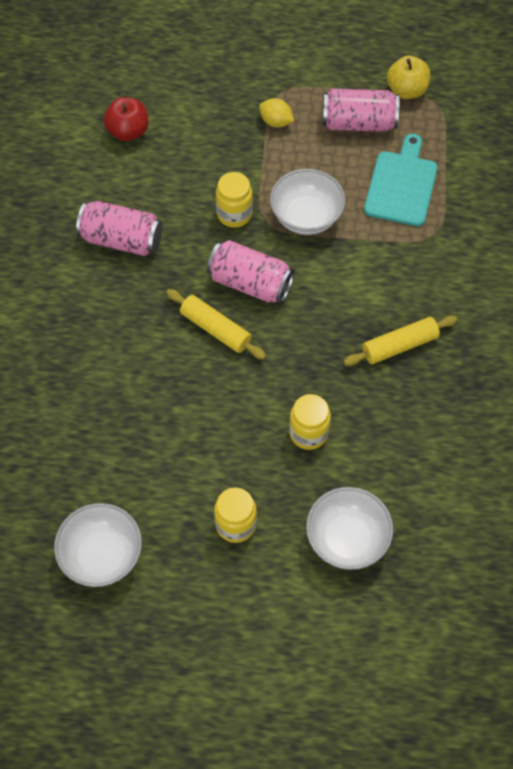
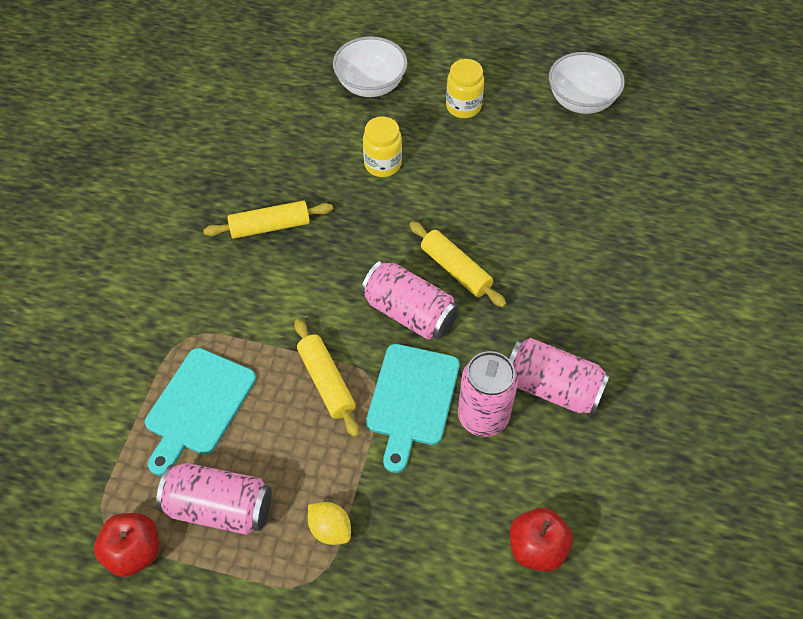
camera: 170 degrees left, 5 degrees down
yellow jar [216,172,253,228] -> turquoise cutting board [366,344,460,473]
white bowl [270,169,345,235] -> yellow rolling pin [294,319,359,437]
yellow apple [387,56,430,99] -> red apple [94,513,159,577]
none -> pink can [458,351,518,437]

